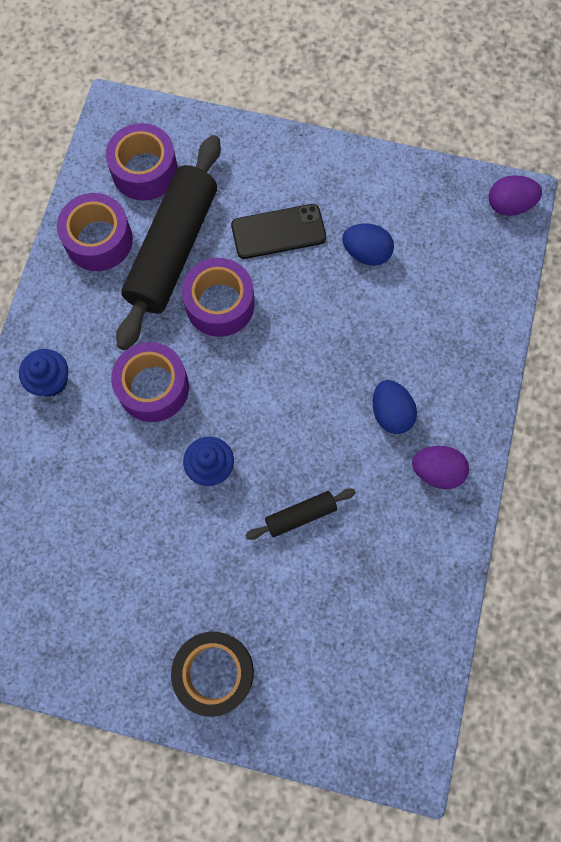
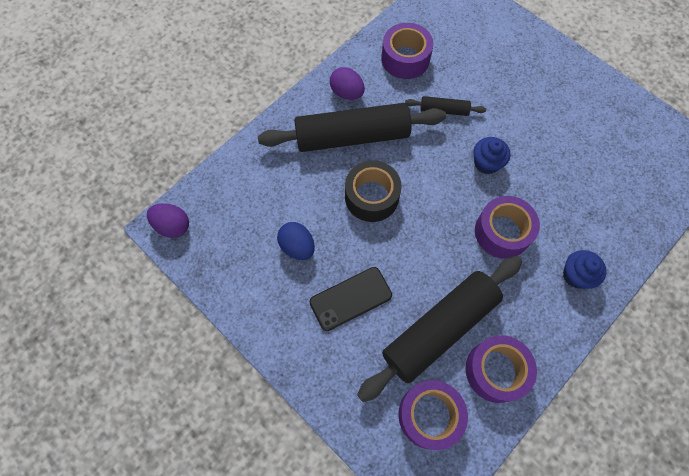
camera: 150 degrees left, 5 degrees down
black tape [171,632,254,717] -> black tape moved to [345,160,402,222]
purple tape [182,258,255,337] -> purple tape moved to [381,23,433,79]
black phone [231,204,326,259] -> black phone turned 45 degrees counterclockwise [310,267,392,331]
blue egg [373,380,417,434] -> black rolling pin [258,103,446,152]

